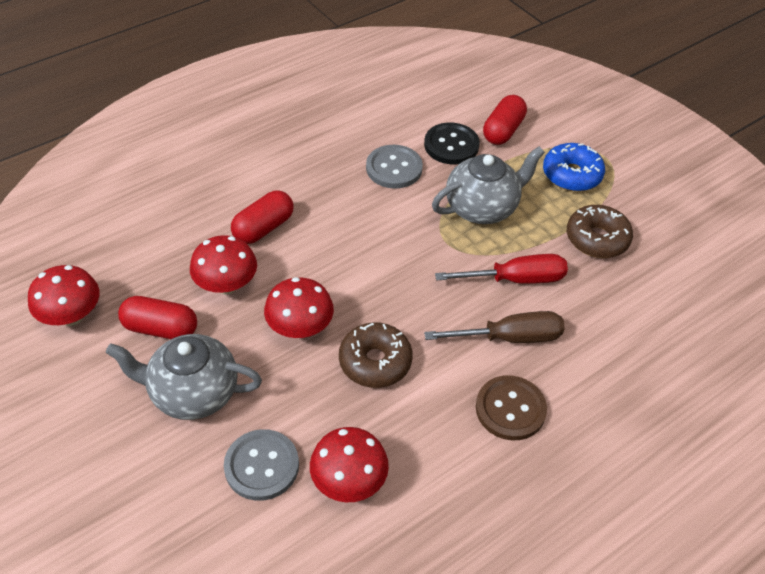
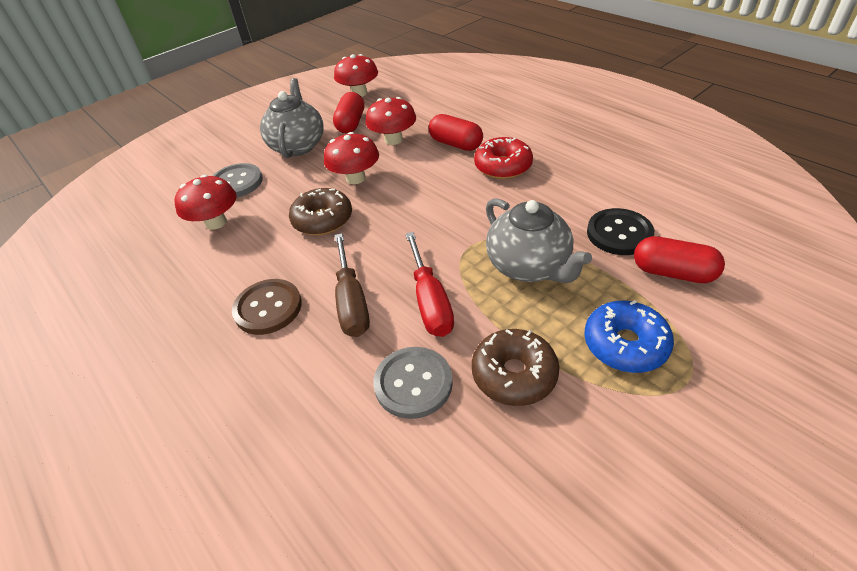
camera: 90 degrees right, 5 degrees down
grey button [366,145,423,189] -> grey button moved to [373,347,453,419]
none -> red donut [474,137,533,179]

